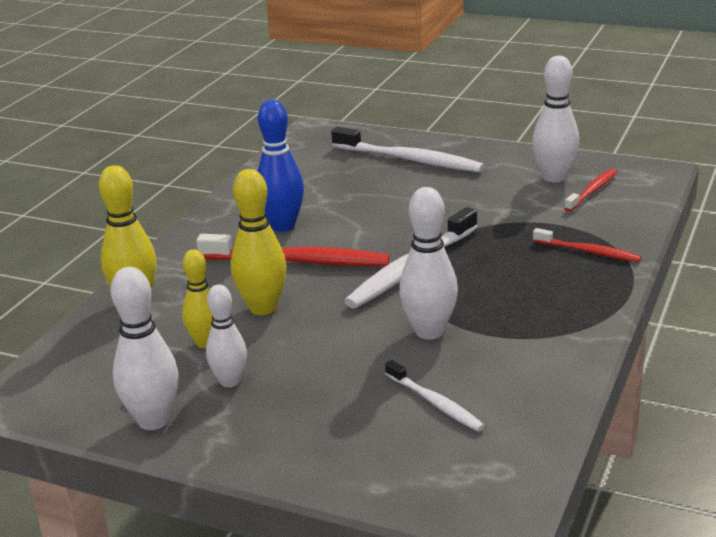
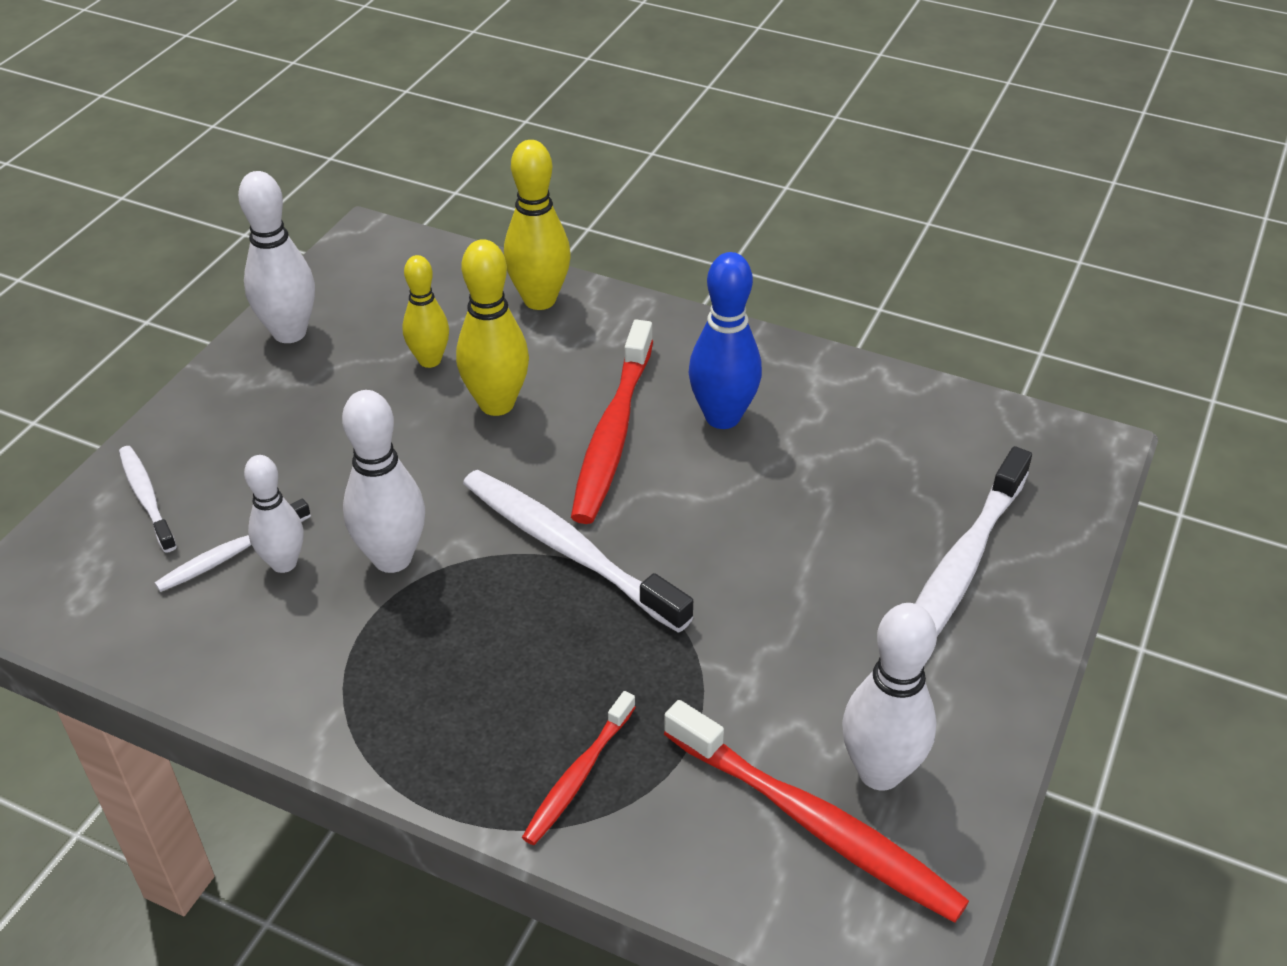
camera: 90 degrees right, 15 degrees up
white bowling pin [206,284,247,387] -> white bowling pin moved to [244,455,303,573]
red toothbrush [564,169,617,212] -> red toothbrush [664,700,969,923], size x1.78
none -> white toothbrush [119,446,177,553]

